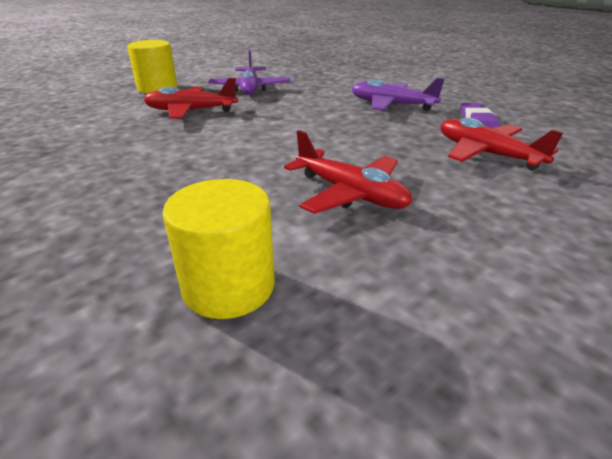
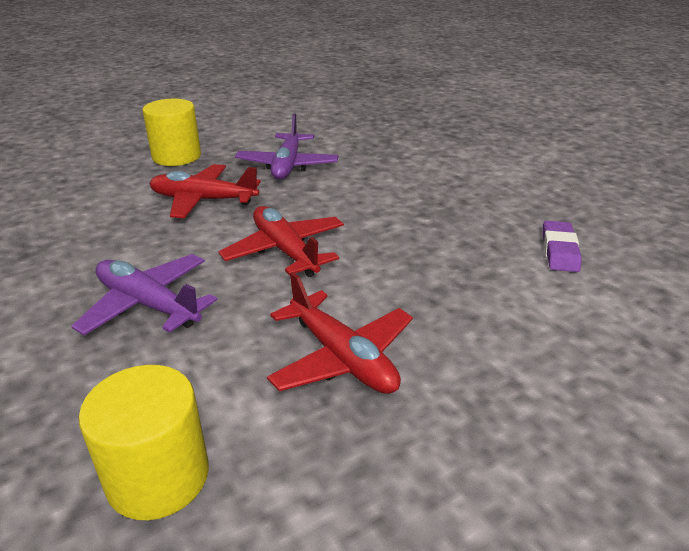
camera: 10 degrees right, 0 degrees up
purple plane [352,78,445,111] -> purple plane moved to [71,254,217,335]
red plane [441,118,563,170] -> red plane moved to [219,206,344,277]

